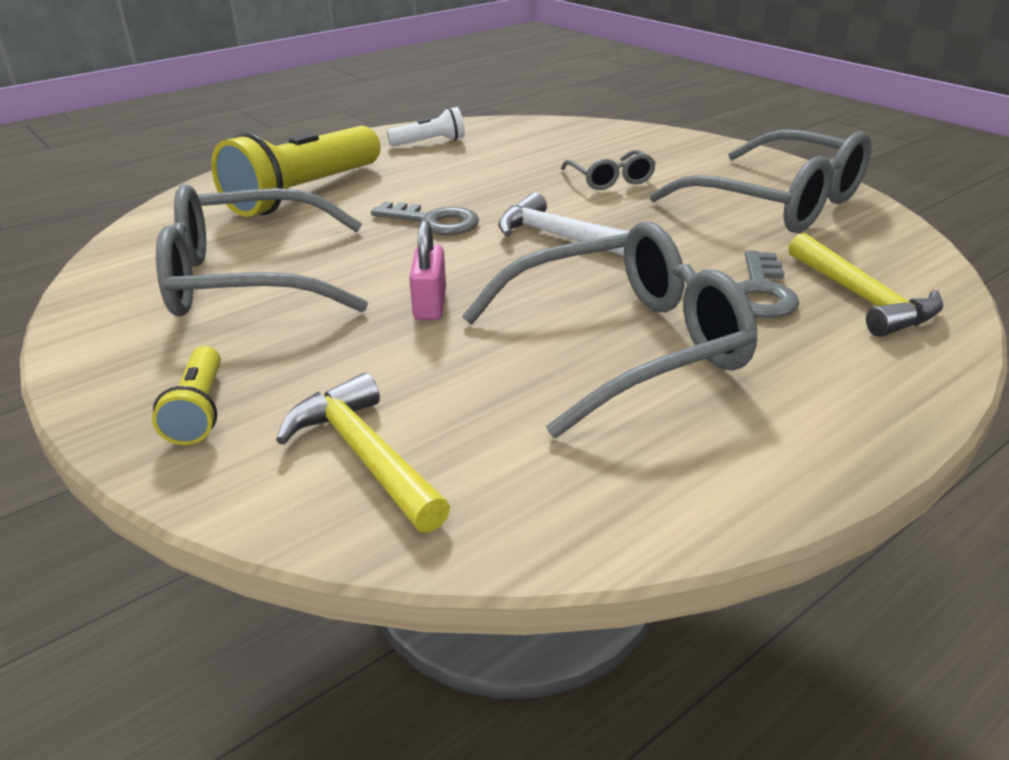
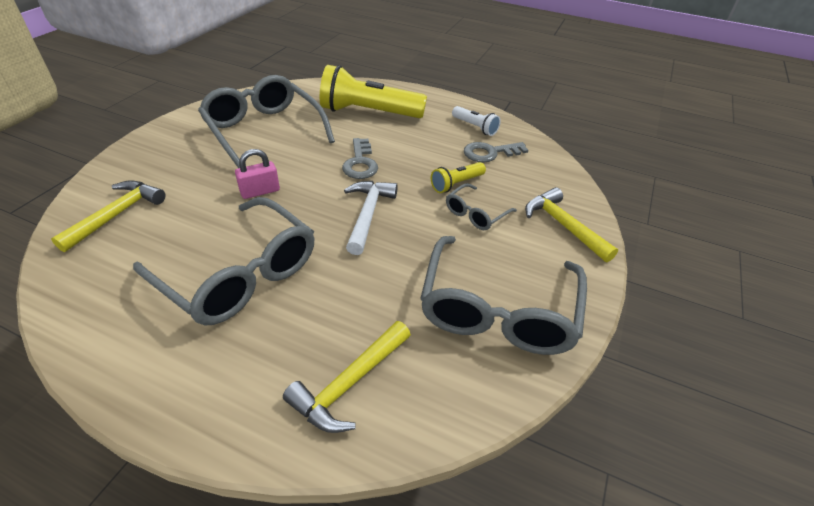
camera: 60 degrees right, 10 degrees up
yellow flashlight [152,346,221,445] -> yellow flashlight moved to [431,162,486,193]
grey key [737,250,799,318] -> grey key moved to [464,142,528,163]
none -> yellow hammer [525,187,618,262]

